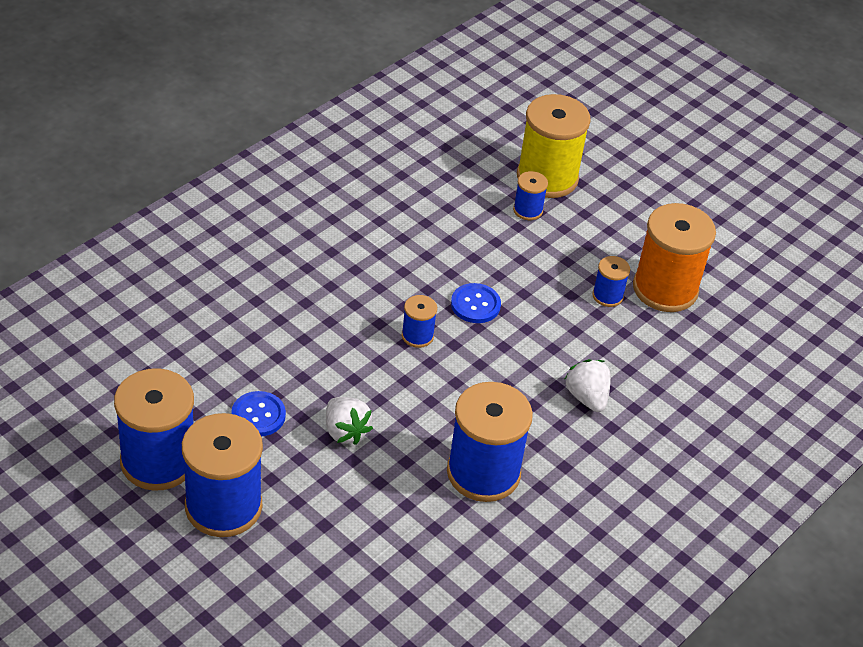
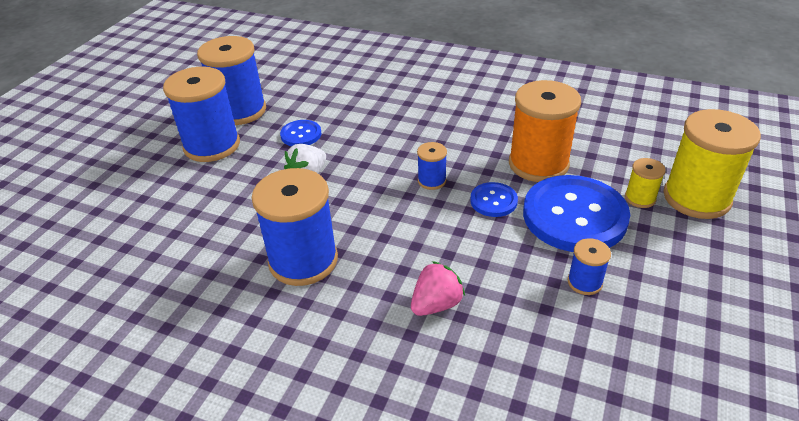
camera: 75 degrees right, 5 degrees down
blue spool [513,171,548,220] -> yellow spool [625,158,666,208]
white strawberry [565,359,611,412] -> pink strawberry [411,261,465,316]
orange spool [633,203,716,312] -> orange spool moved to [509,80,581,182]
none -> blue button [523,175,630,252]

